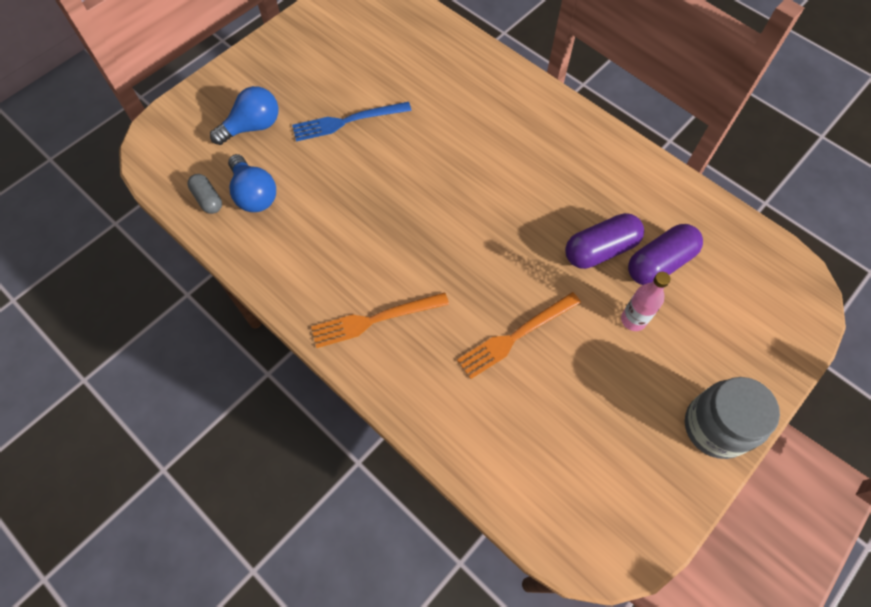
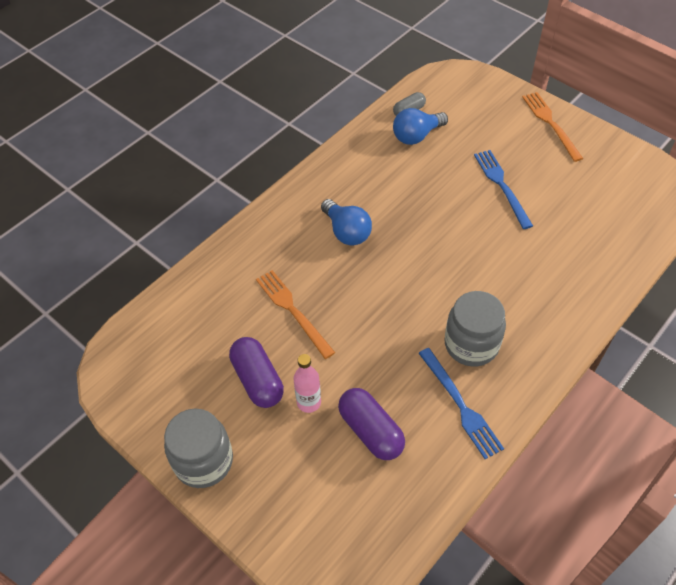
camera: 90 degrees right, 10 degrees down
blue light bulb [210,86,278,145] -> blue light bulb moved to [321,199,372,245]
orange fork [311,292,449,348] -> orange fork moved to [522,92,583,162]
purple capsule [565,213,644,269] -> purple capsule moved to [229,337,284,408]
none -> blue fork [419,348,504,459]
none -> grey jar [444,291,506,367]

